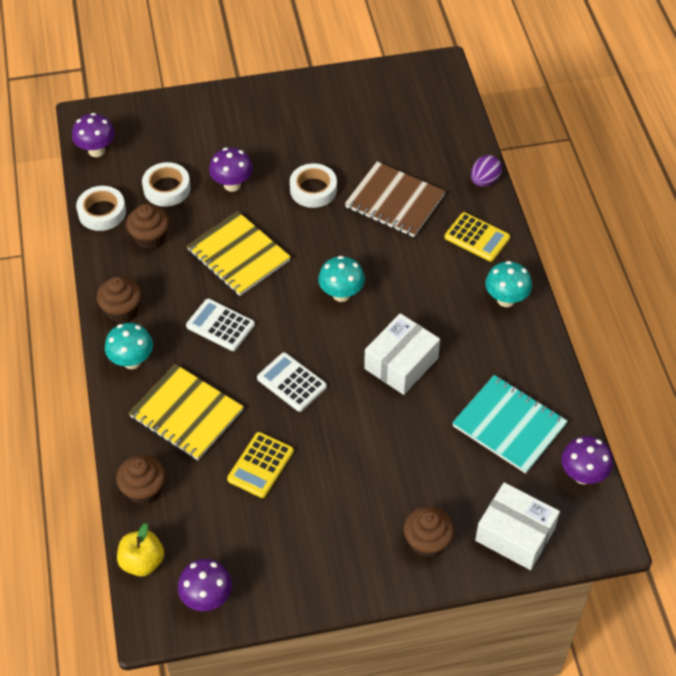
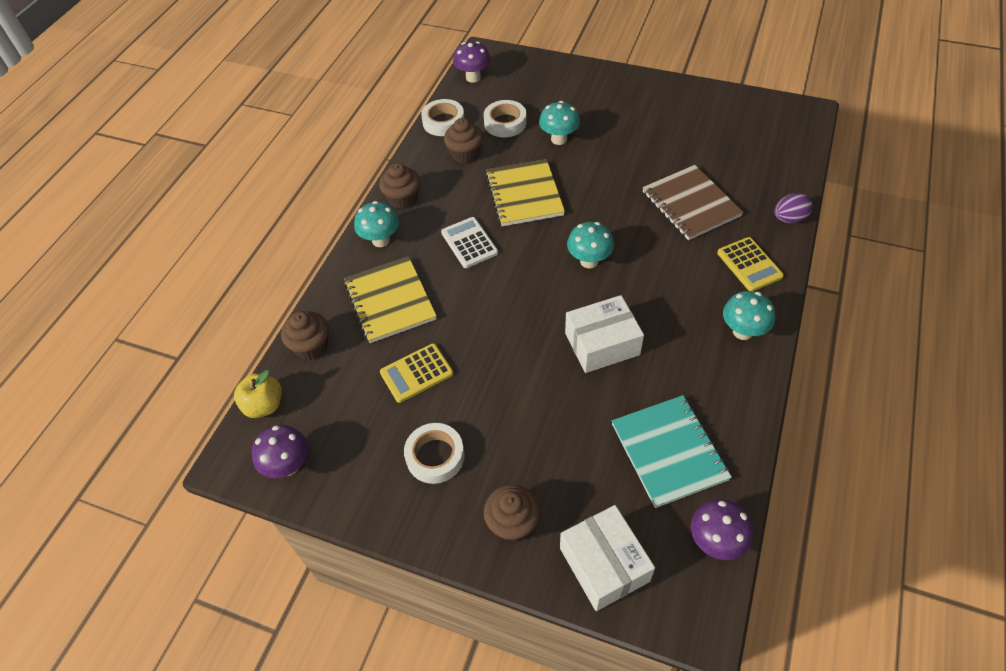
camera: 35 degrees right, 0 degrees up
purple mushroom [209,147,253,192] -> turquoise mushroom [539,101,580,145]
white calculator [257,352,327,412] -> none
white tape [290,163,337,208] -> white tape moved to [404,423,465,484]

